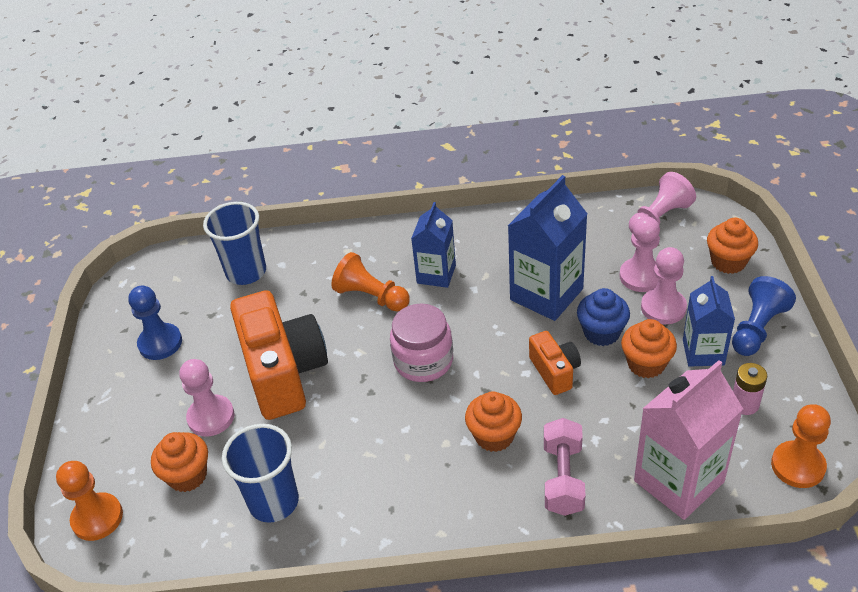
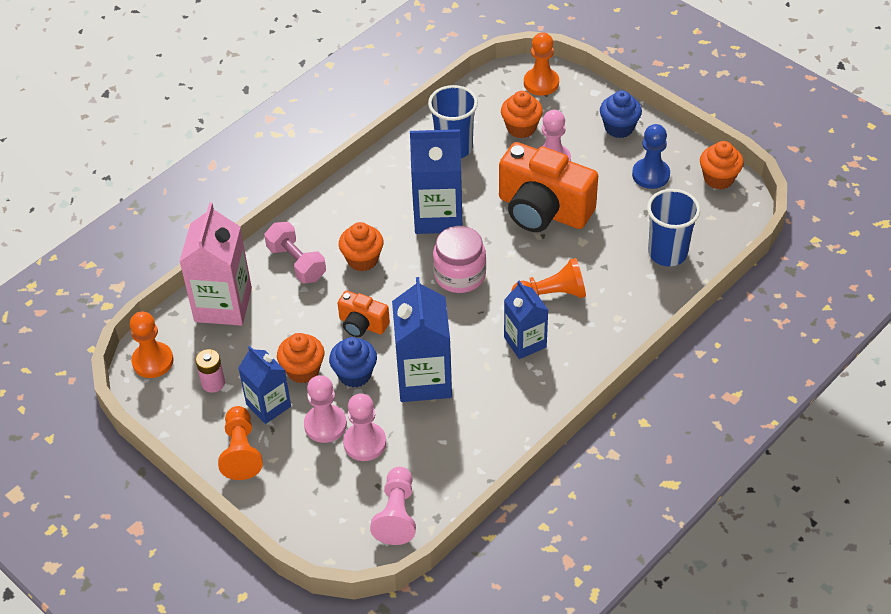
camera: 135 degrees right, 5 degrees up
orange cupcake [707,218,758,274] -> orange cupcake moved to [700,141,744,190]
blue pawn [732,276,796,356] -> orange pawn [218,406,263,480]
none -> blue carton [410,129,462,234]
none -> blue cupcake [600,90,642,138]

